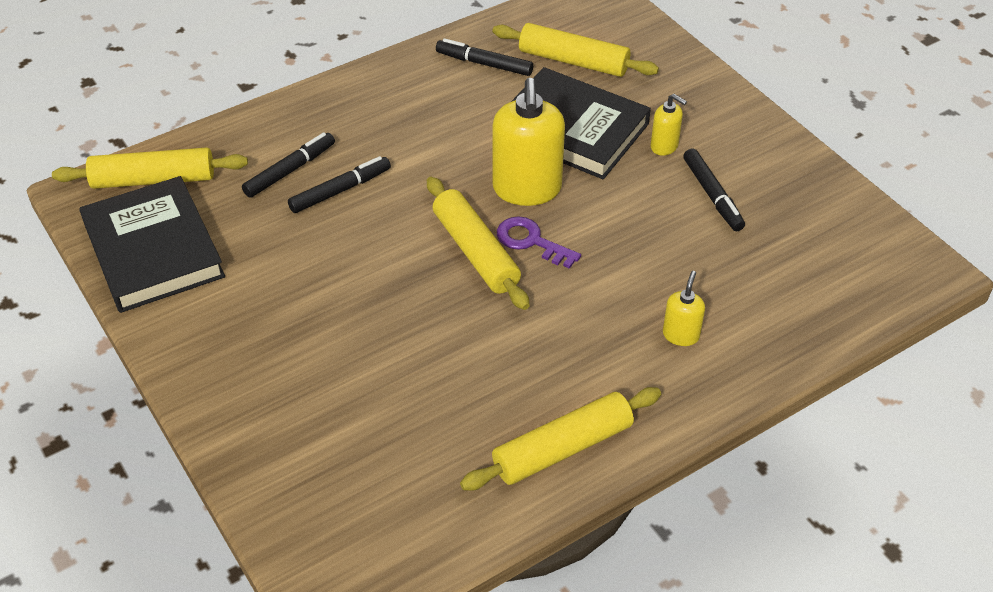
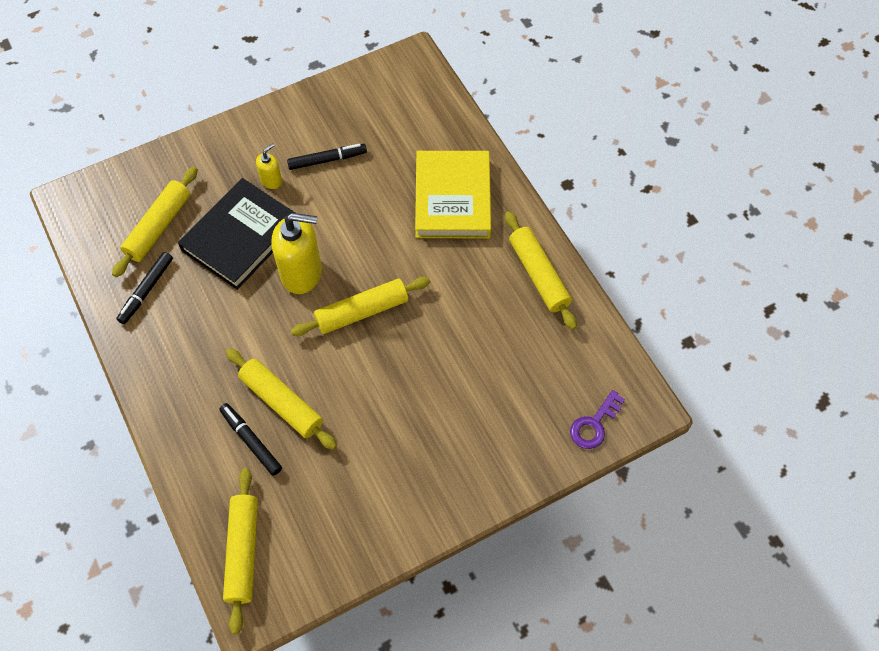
camera: 85 degrees left, 15 degrees up
black book [79,176,225,313] -> none
black marker [288,156,391,213] -> yellow rolling pin [226,348,337,450]
purple key [497,216,581,269] -> purple key moved to [570,390,625,449]
yellow soap dispenser [663,271,705,346] -> yellow book [415,151,491,238]

